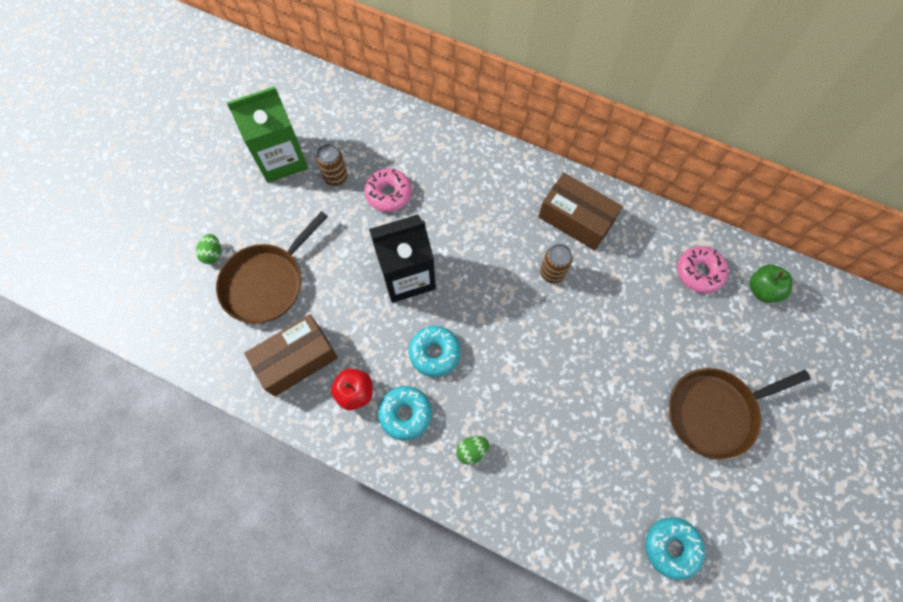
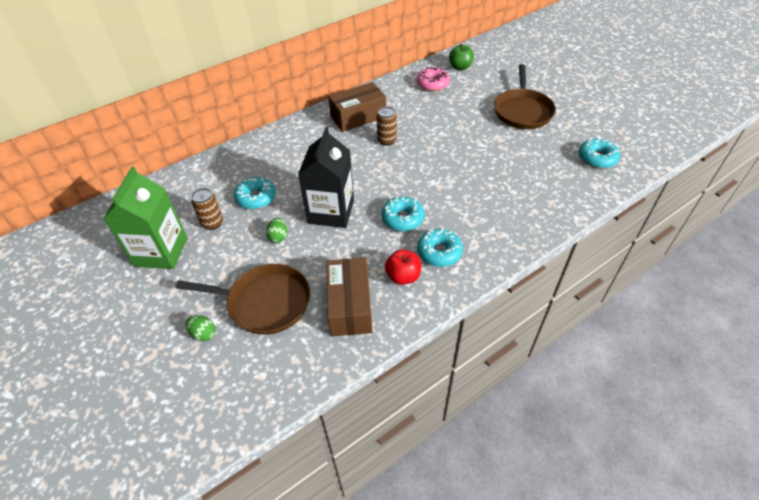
camera: 60 degrees left, 20 degrees down
brown pan [216,211,328,324] -> brown pan turned 60 degrees counterclockwise [176,264,310,335]
pink donut [364,169,412,212] -> turquoise donut [234,177,276,209]
green egg [456,436,489,465] -> green egg moved to [266,218,287,243]

